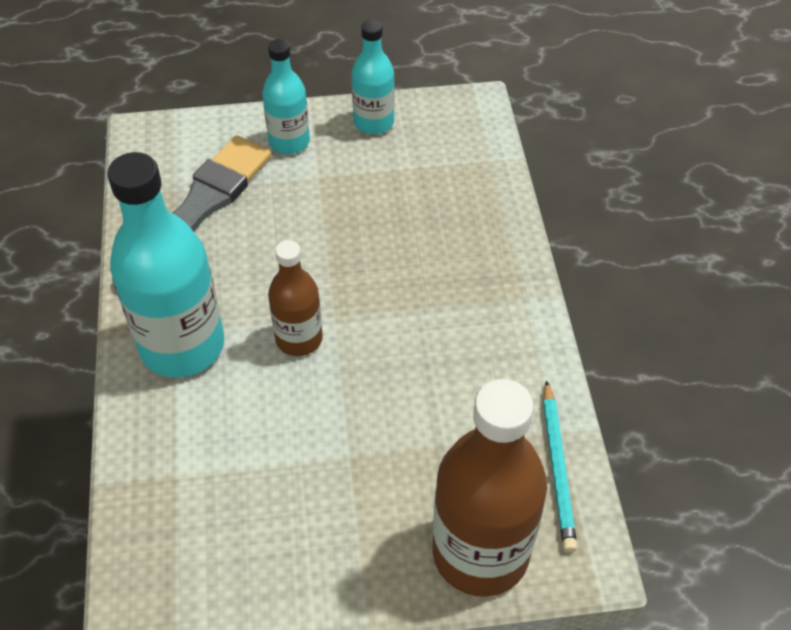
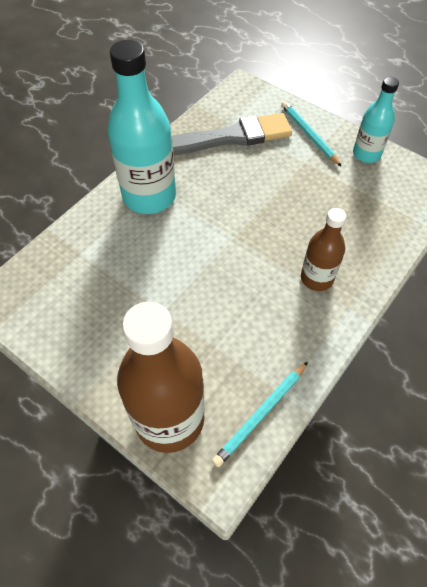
camera: 45 degrees right, 5 degrees up
turquoise bottle [262,39,310,154] -> turquoise pencil [281,101,342,167]
brown bottle [268,240,323,356] -> brown bottle moved to [301,208,346,291]

